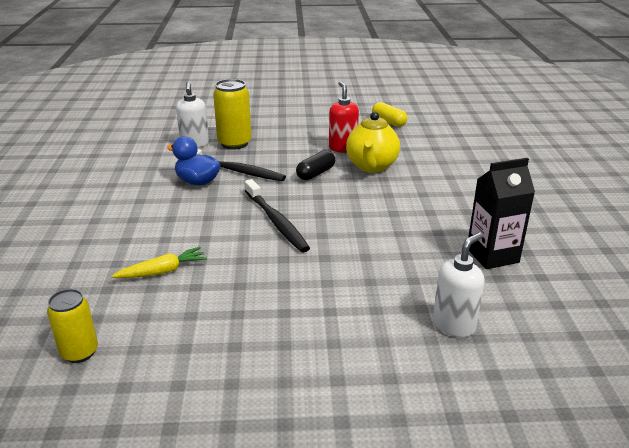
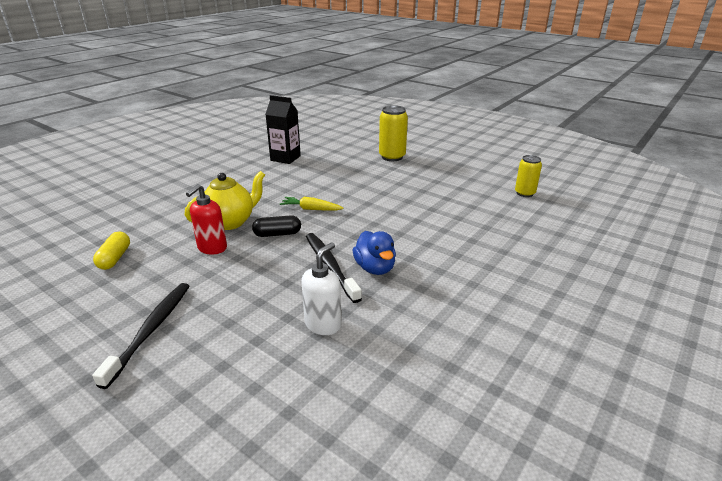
camera: 140 degrees left, 0 degrees up
yellow carrot [112,247,207,278] -> yellow carrot moved to [280,197,343,211]
yellow can [213,79,252,150] -> yellow can moved to [379,105,408,161]
black toothbrush [245,179,310,252] -> black toothbrush moved to [92,283,189,389]
white soap dispenser [433,232,485,337] -> none

